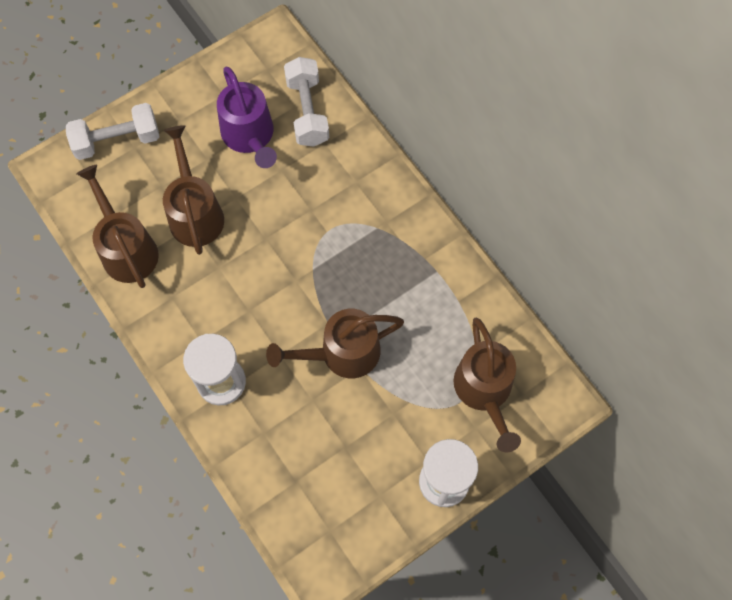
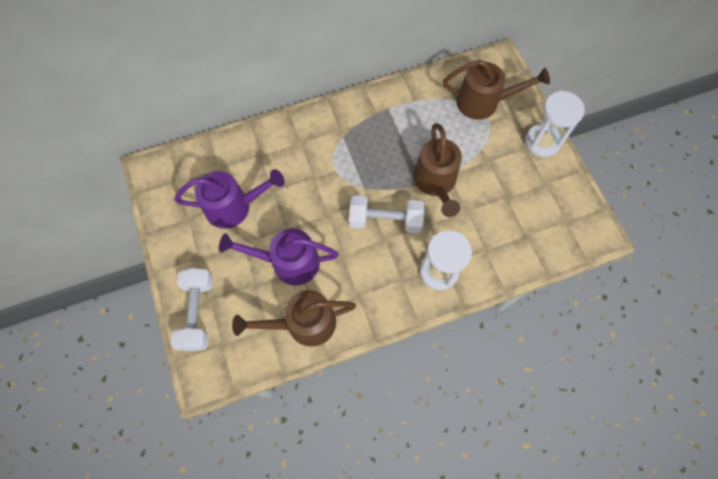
camera: 75 degrees left, 0 degrees up
brown watering can [163,125,224,255] -> purple watering can [219,228,339,285]
white dumbbell [284,57,329,147] -> white dumbbell moved to [349,195,425,233]

